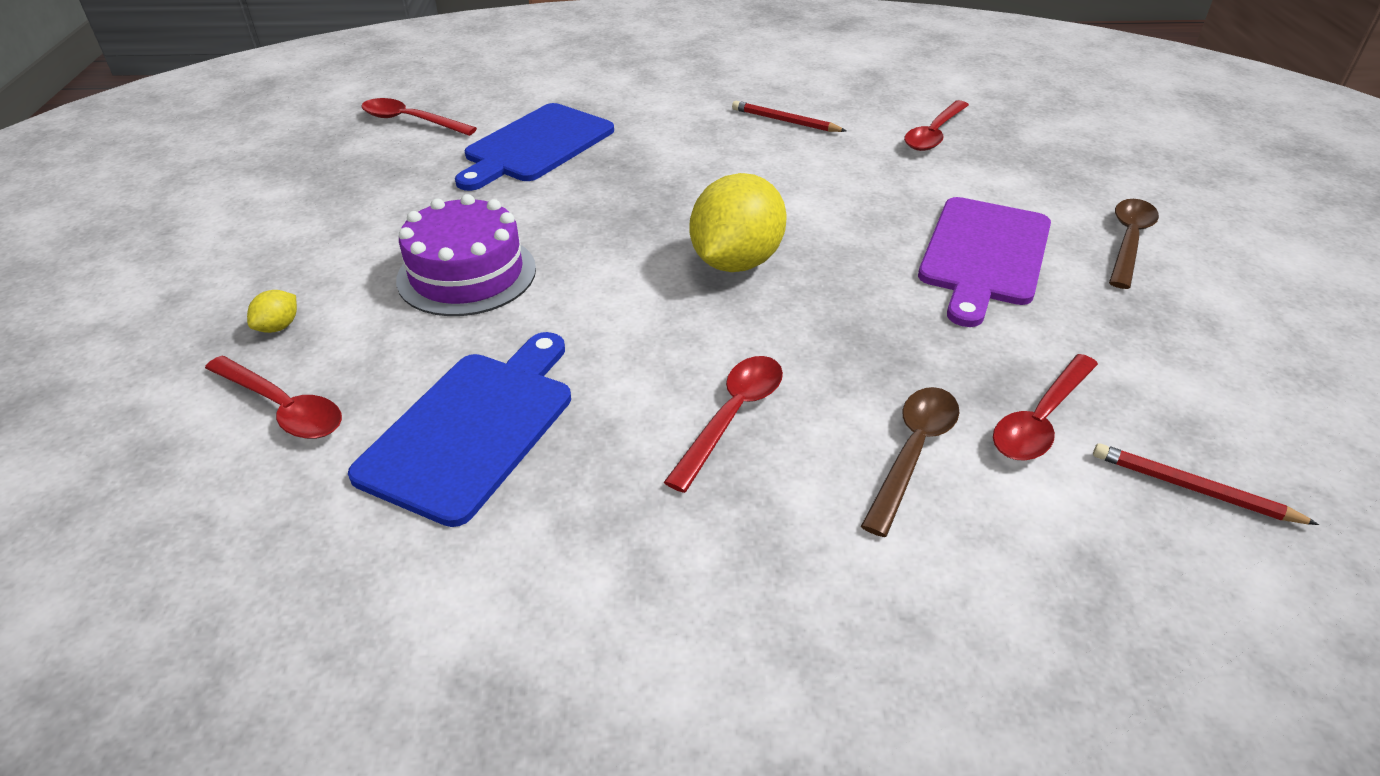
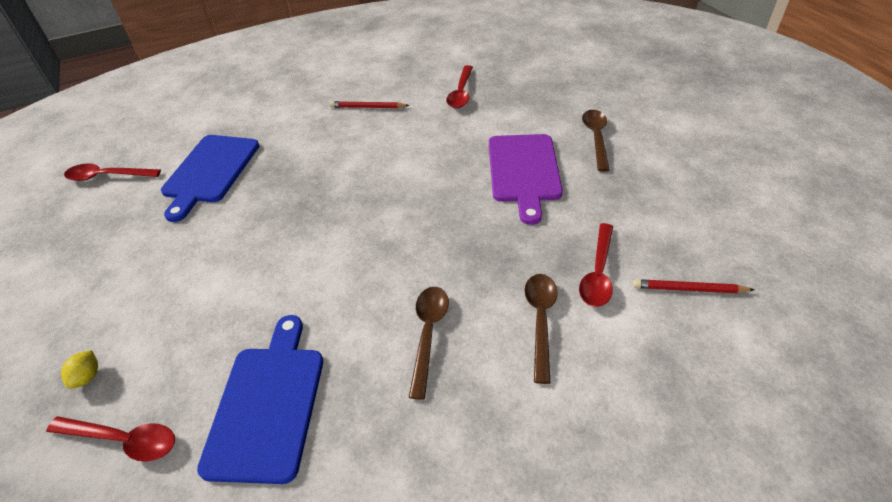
camera: 20 degrees left, 5 degrees up
purple cake [396,194,536,316] -> none
red spoon [664,356,783,493] -> brown spoon [409,287,449,400]
yellow lemon [690,173,787,272] -> none

